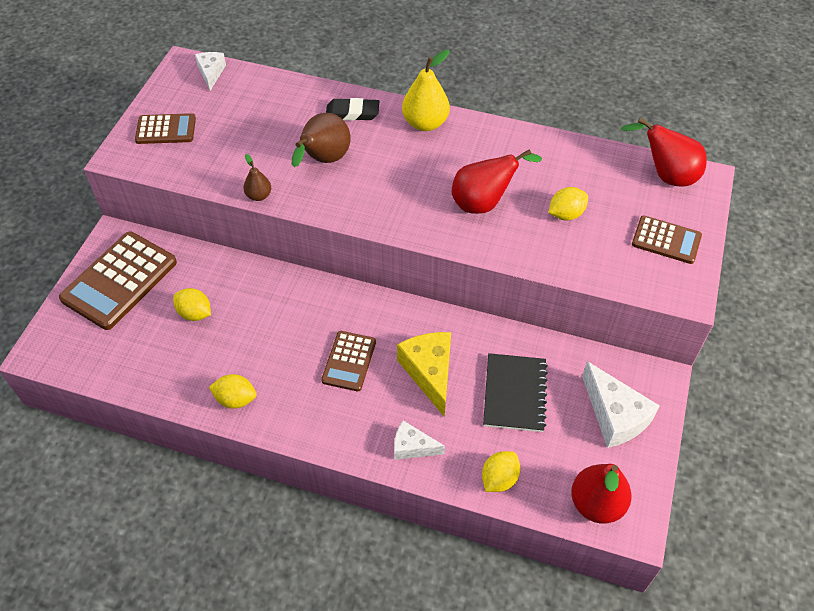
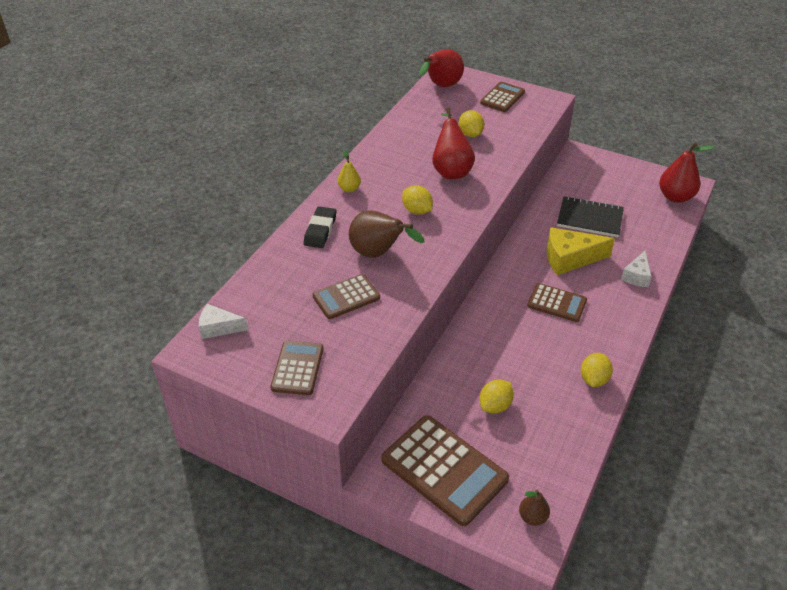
camera: 80 degrees left, 10 degrees down
brown pear [244,154,271,201] -> brown pear moved to [519,489,550,526]
yellow pear [402,50,450,131] -> yellow pear [337,149,361,192], size x0.54
yellow lemon [482,451,520,492] -> yellow lemon moved to [402,185,433,215]
white cheese [582,361,660,448] -> none
none -> brown calculator [313,274,380,319]

